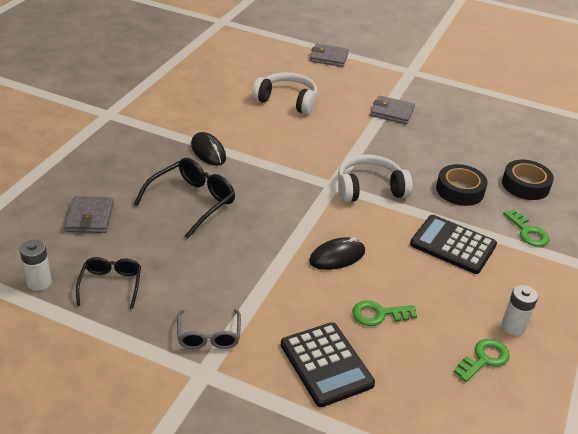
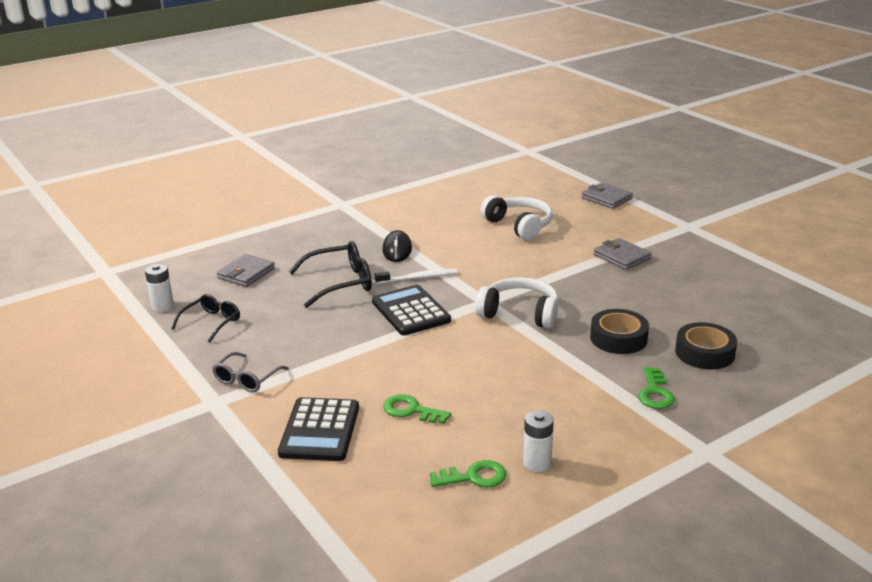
camera: 35 degrees right, 10 degrees down
black mouse [309,237,365,270] -> none
black calculator [410,215,497,274] -> black calculator moved to [372,285,451,335]
none -> white toothbrush [375,269,458,284]

